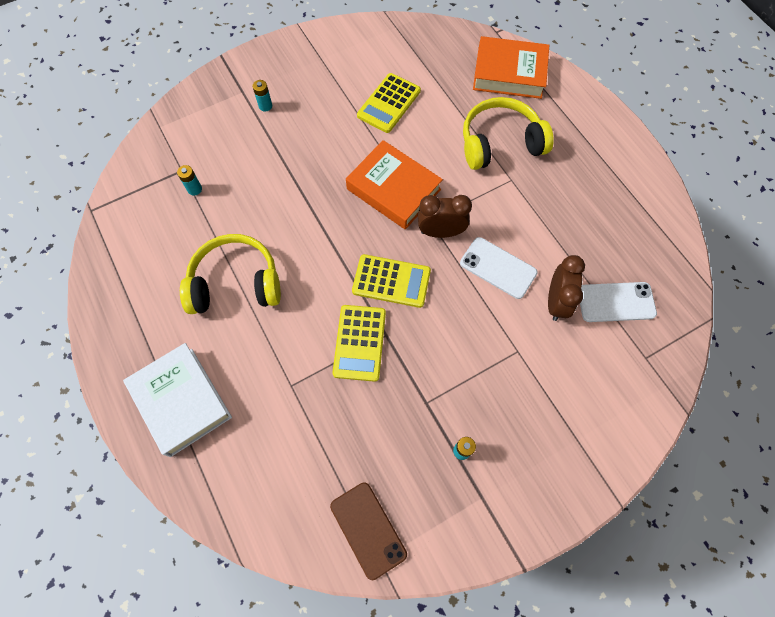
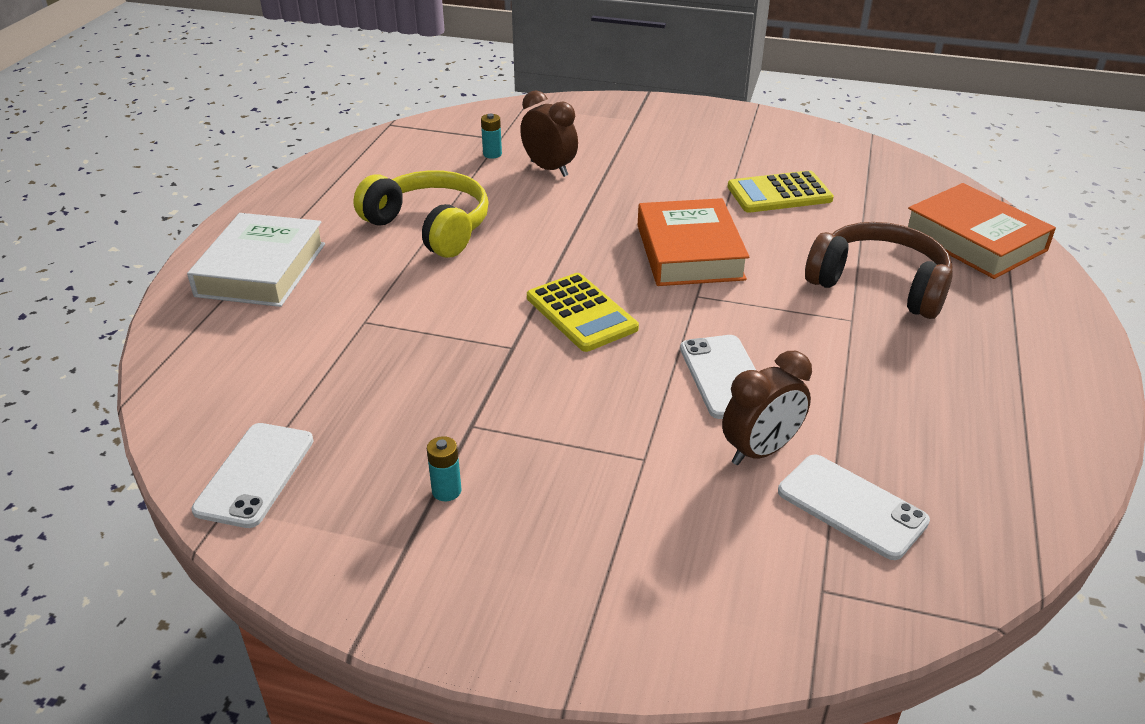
camera: 45 degrees right, 30 degrees down
turquoise battery [252,80,272,112] -> none
brown phone [330,482,407,580] -> white phone [191,423,314,528]
yellow calculator [332,305,386,382] -> none
brown clock [418,195,472,238] -> brown clock moved to [520,90,578,177]
yellow headphones [463,97,554,170] -> brown headphones [805,222,953,319]

